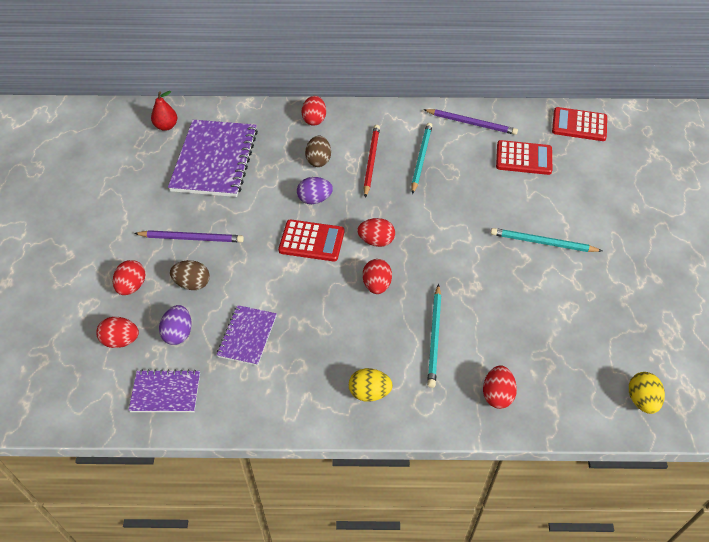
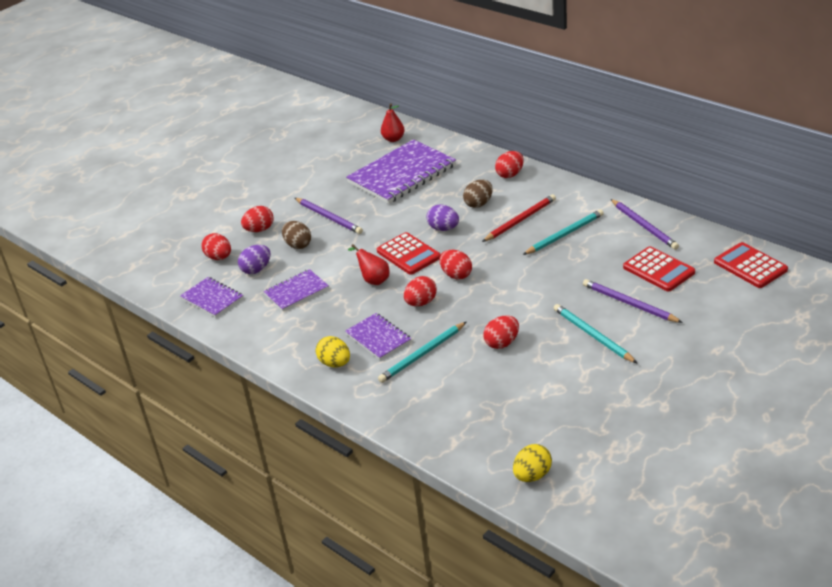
camera: 45 degrees right, 15 degrees down
red egg [483,365,517,409] -> red egg moved to [483,316,519,349]
none -> purple notebook [345,313,412,360]
none -> red pear [348,244,389,285]
none -> purple pencil [583,279,683,323]

